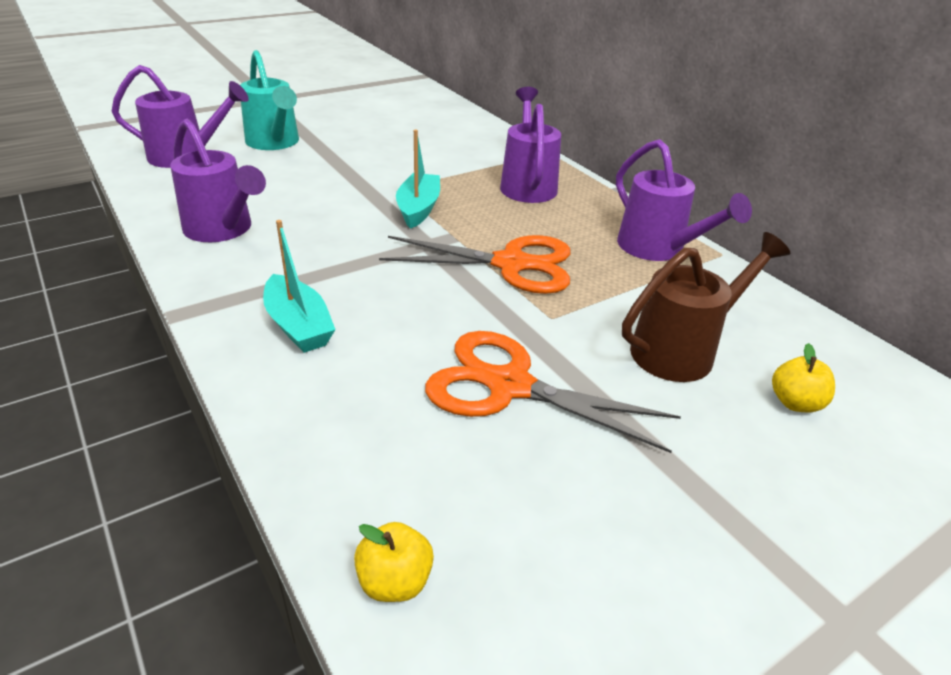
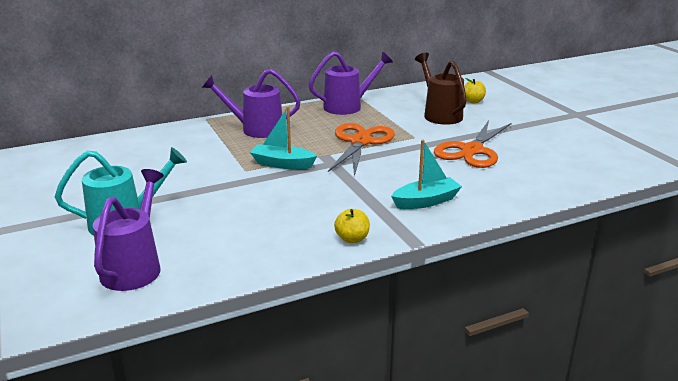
camera: 80 degrees left, 10 degrees down
purple watering can [170,119,266,242] -> none
yellow apple [354,522,434,602] -> yellow apple moved to [334,209,370,243]

